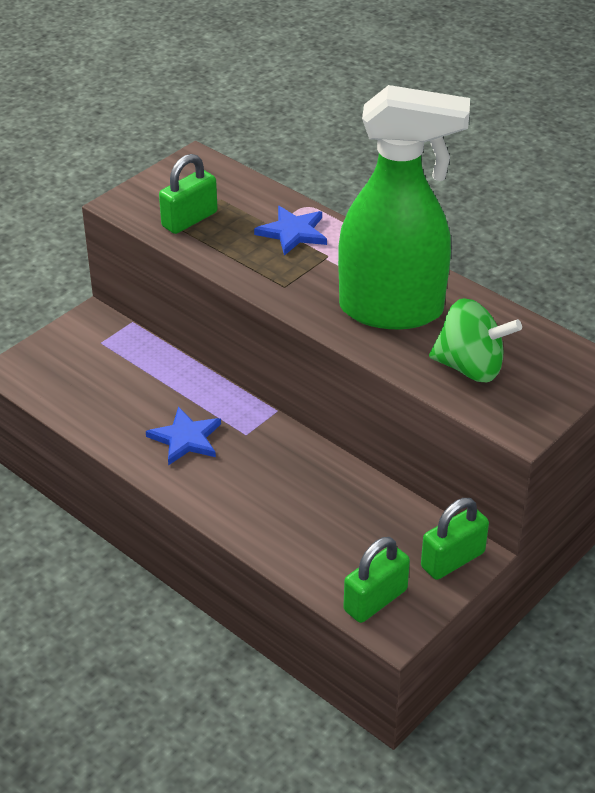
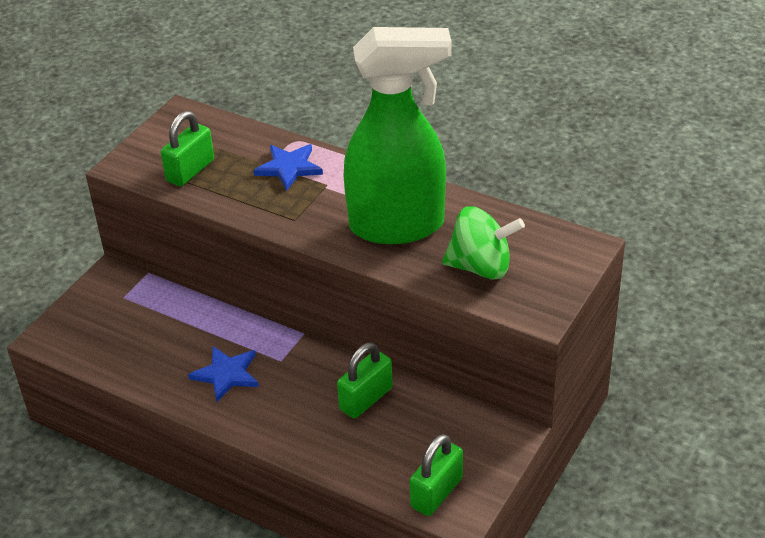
camera: 10 degrees left, 0 degrees up
green padlock [421,498,489,580] -> green padlock moved to [337,342,393,418]

